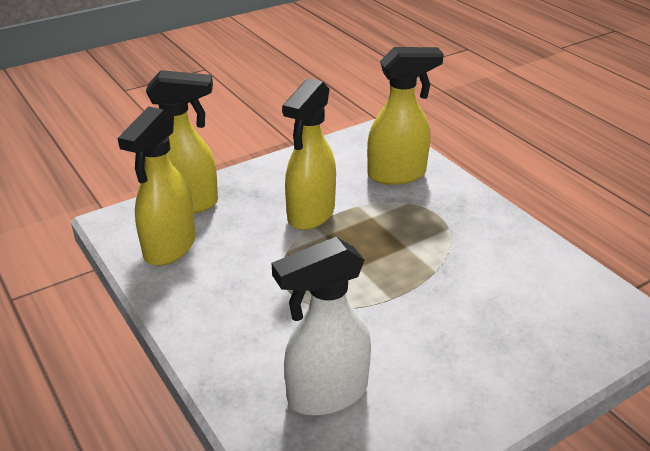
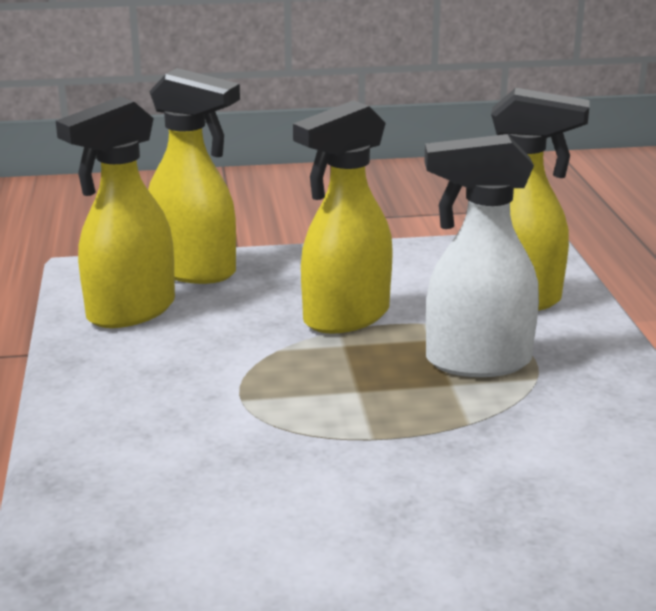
camera: 25 degrees right, 10 degrees down
white spray bottle [272,237,371,416] -> white spray bottle moved to [424,134,539,377]

